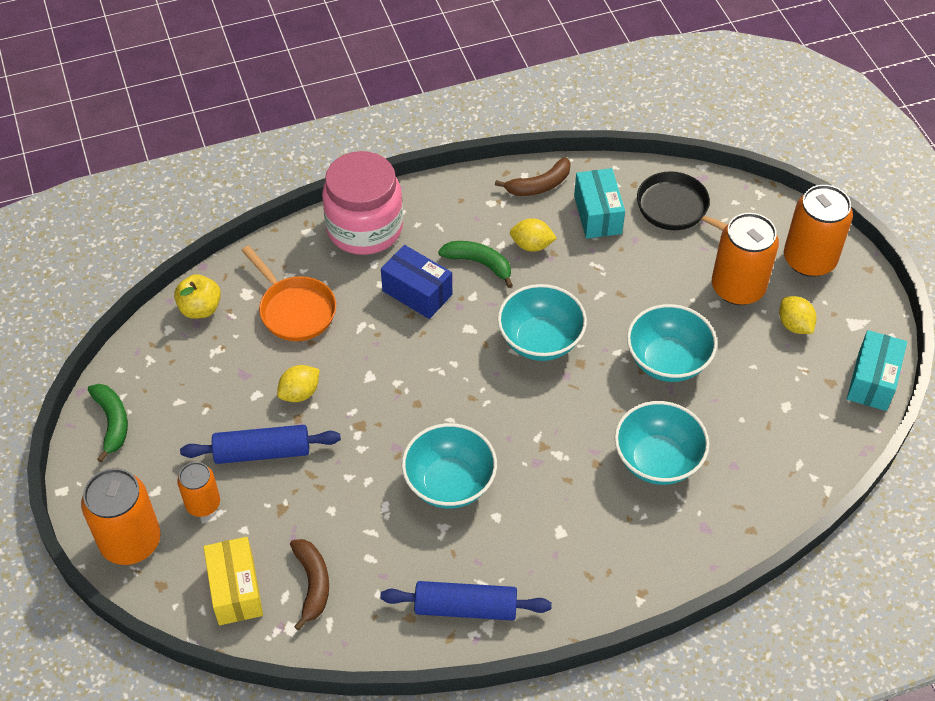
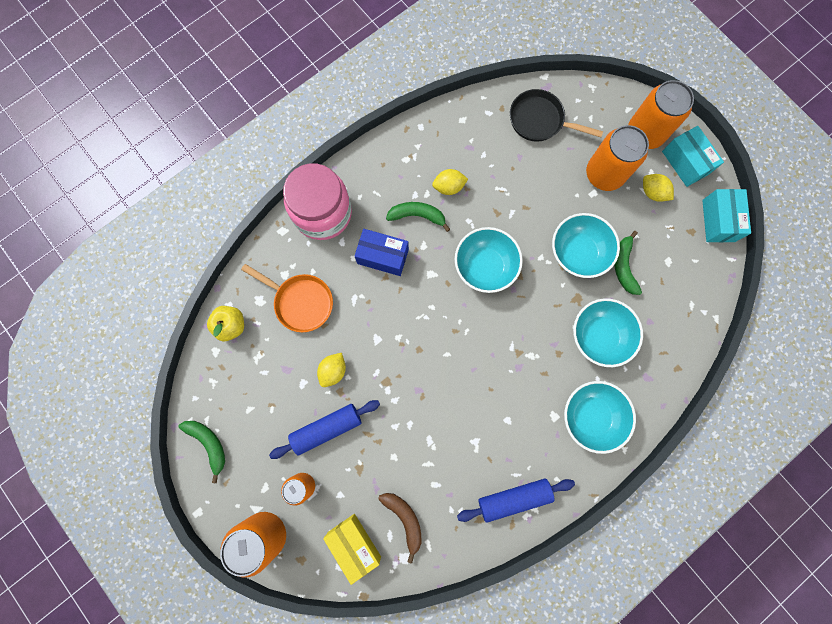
camera: 20 degrees left, 25 degrees up
turquoise bowl [402,423,497,509] -> turquoise bowl moved to [564,381,636,454]
brown banana [495,157,571,196] -> none
turquoise box [574,168,625,239] -> turquoise box moved to [662,126,724,187]
none -> green banana [614,231,642,295]

